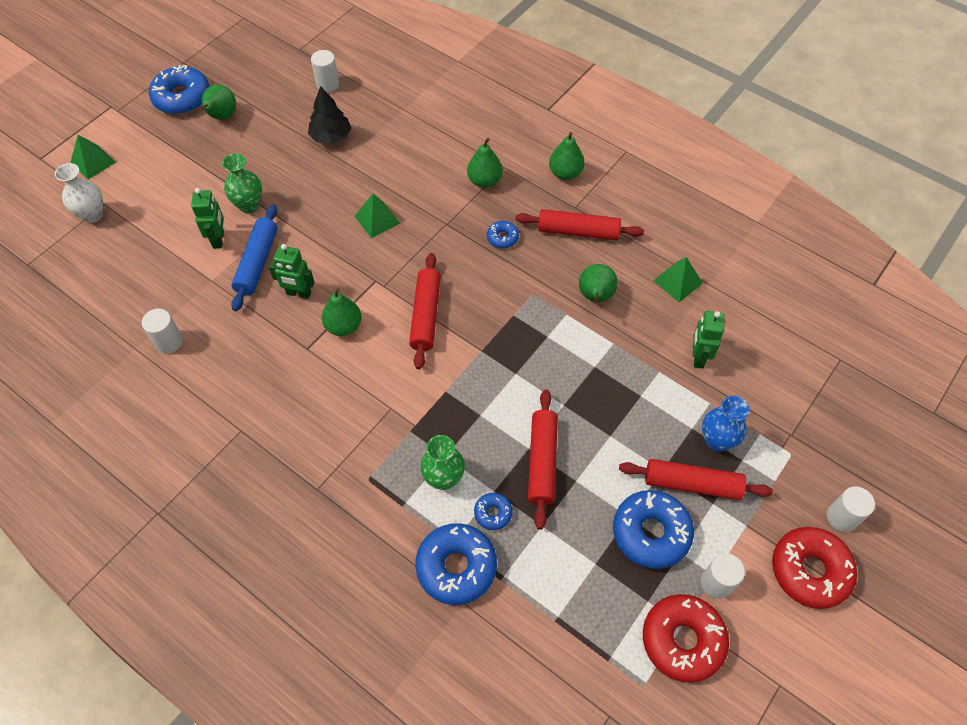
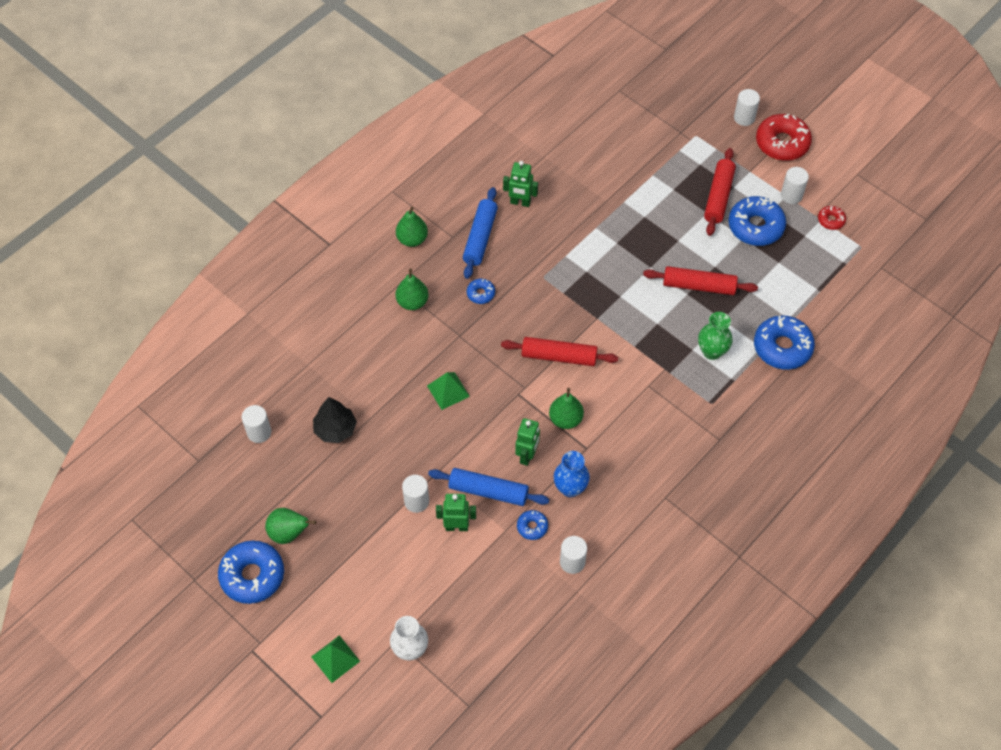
camera: 85 degrees left, 0 degrees up
green vase [222,153,262,213] -> white cylinder [402,475,429,513]
blue donut [474,493,513,530] -> blue donut moved to [517,510,548,540]
red rolling pin [516,209,644,240] -> blue rolling pin [463,187,498,279]
green pear [579,264,618,302] -> none
red donut [643,594,729,683] -> red donut [818,206,846,230], size x0.49
green pyramid [653,257,703,302] -> none
green robot [693,311,724,368] -> green robot moved to [503,161,538,207]
blue vase [702,396,750,452] -> blue vase moved to [554,451,590,497]

